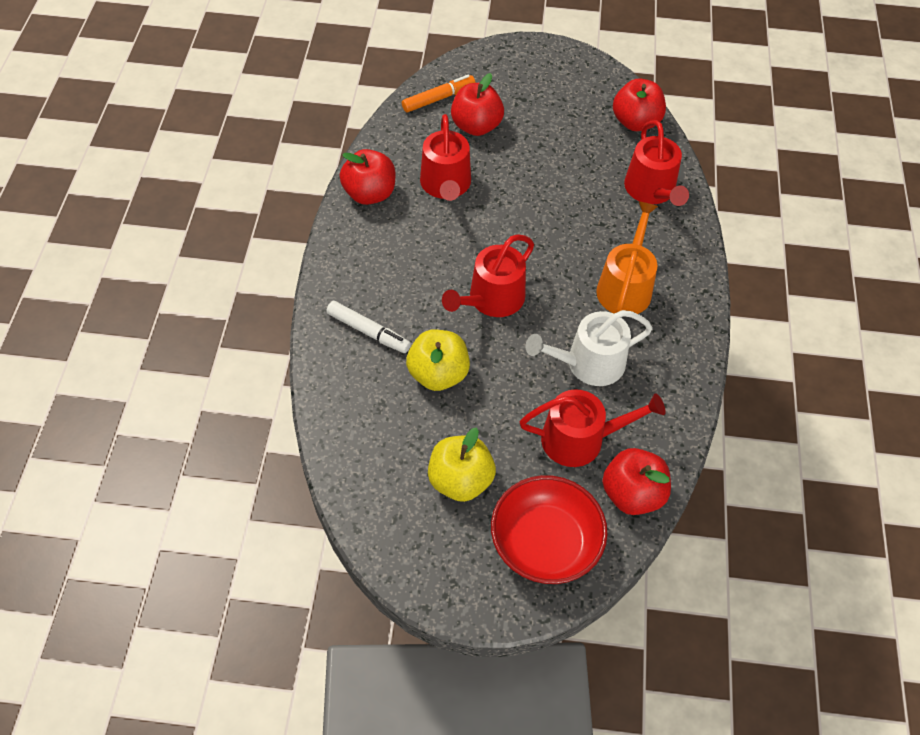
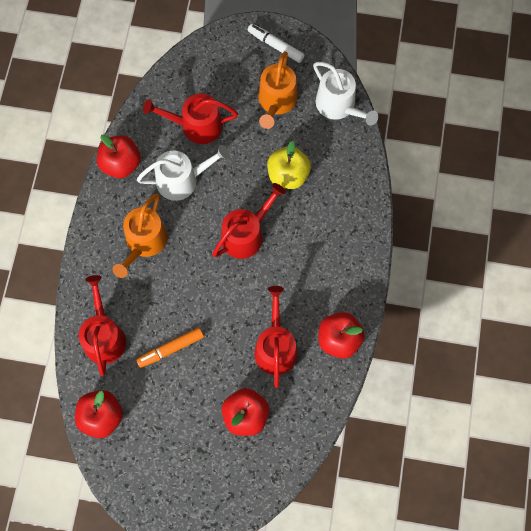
camera: 175 degrees left, 15 degrees up
white marker [326,301,411,353] -> white marker moved to [248,24,304,63]
orange marker [402,75,475,113] -> orange marker moved to [136,328,204,368]
yellow apple [428,427,496,502] -> orange watering can [258,51,298,129]
red bowl [491,475,608,584] -> none
red apple [602,448,671,515] -> red apple moved to [97,135,141,178]
none -> white watering can [313,62,378,126]

